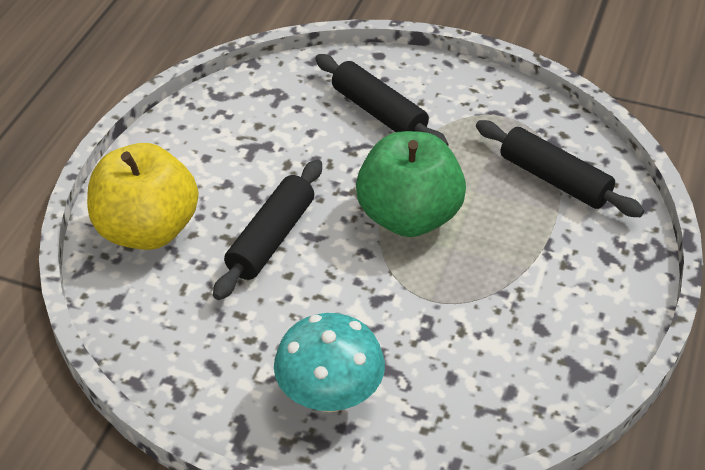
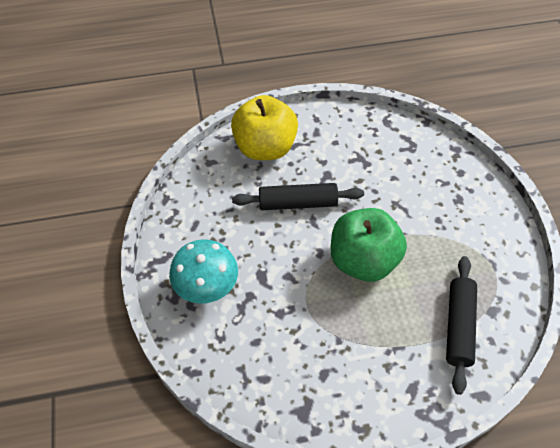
camera: 60 degrees right, 10 degrees up
black rolling pin [315,54,448,146] -> none

